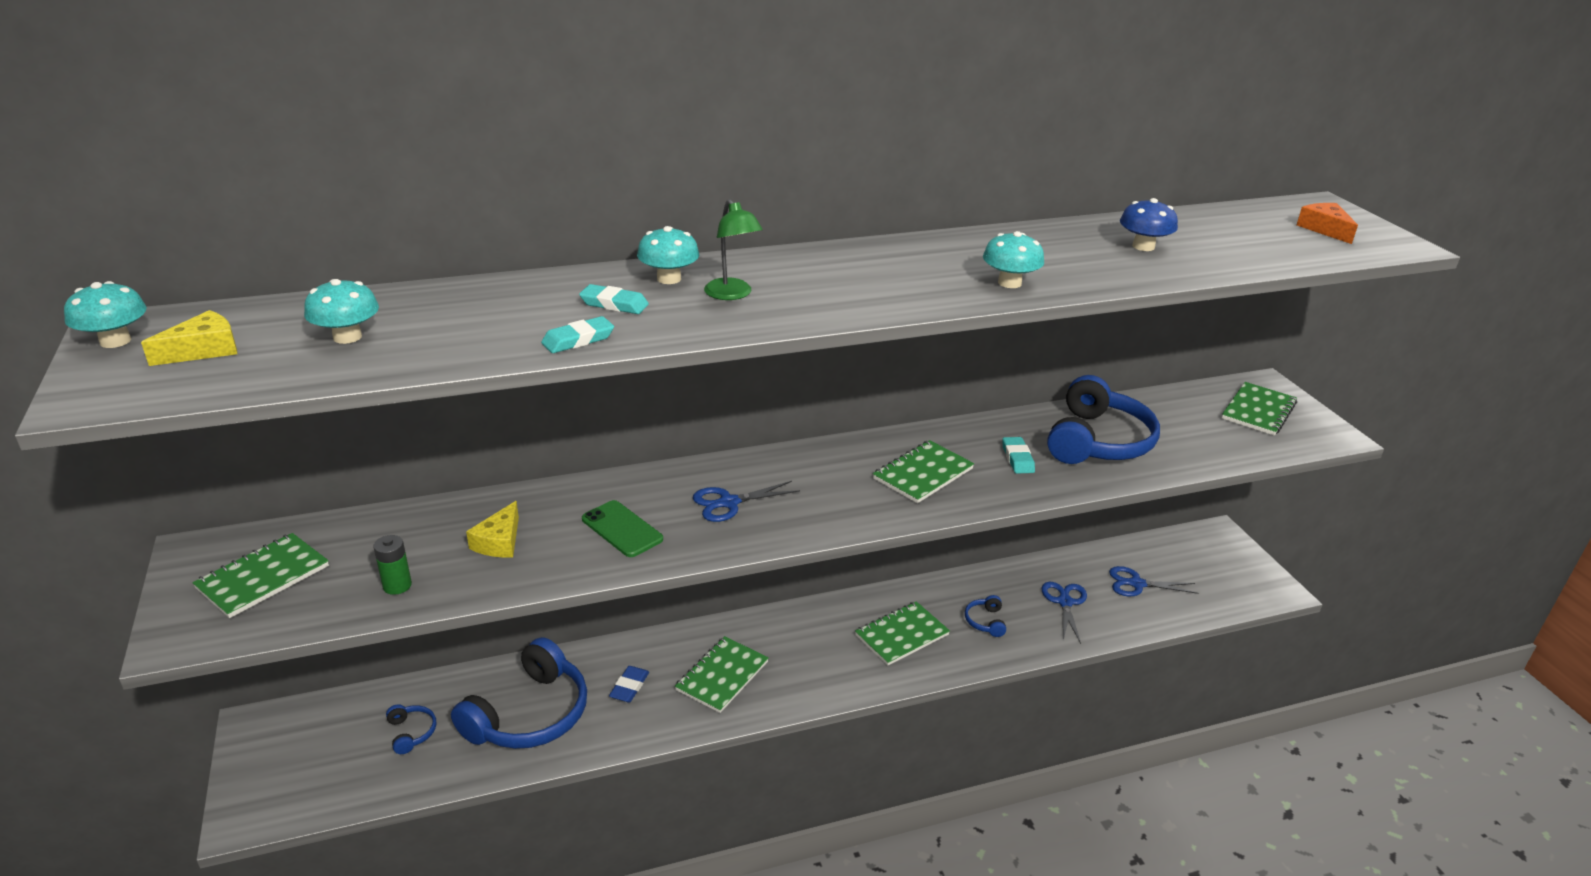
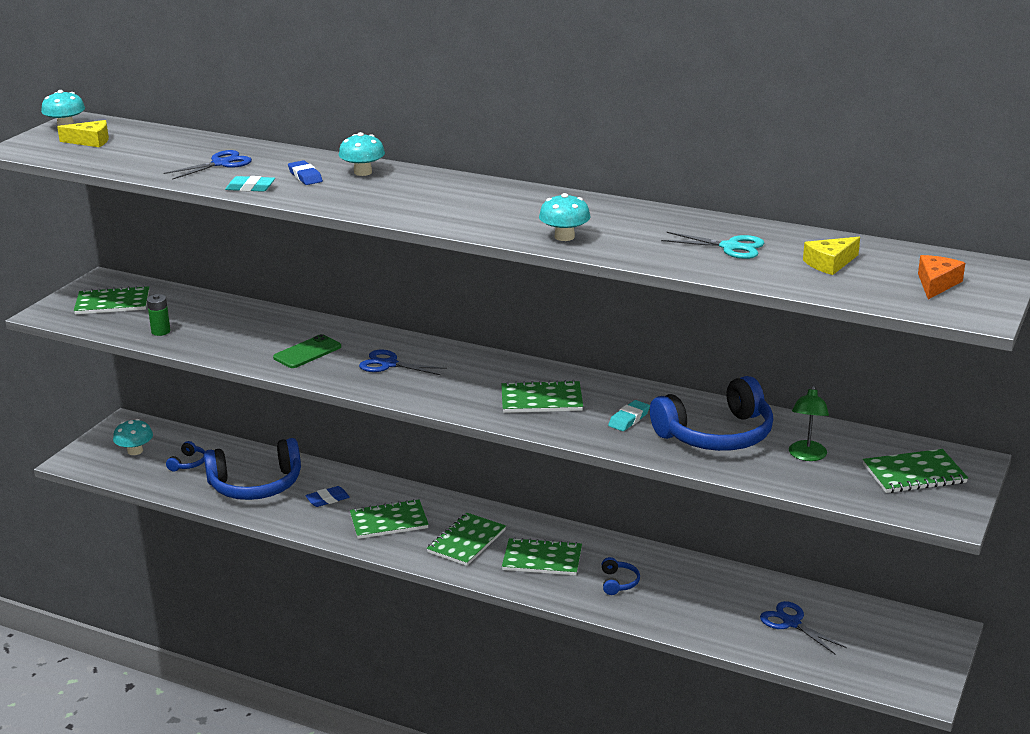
camera: 45 degrees right, 5 degrees down
turquoise mushroom [304,279,379,344] -> turquoise mushroom moved to [113,419,153,455]
yellow cheese [466,501,519,558] -> yellow cheese moved to [803,237,860,275]
turquoise eraser [579,284,649,314] -> blue eraser [288,160,323,185]
green phone [582,500,663,557] -> green phone turned 45 degrees clockwise [273,334,341,368]
green lamp [704,199,763,300] -> green lamp moved to [789,385,829,461]
blue headphones [965,595,1006,637] -> blue headphones turned 135 degrees clockwise [602,557,640,595]
blue scissors [1042,581,1087,644] -> blue scissors moved to [163,150,252,180]
blue mushroom [1120,198,1178,251] -> turquoise scissors [661,232,764,259]
none -> green notebook [427,513,506,566]

